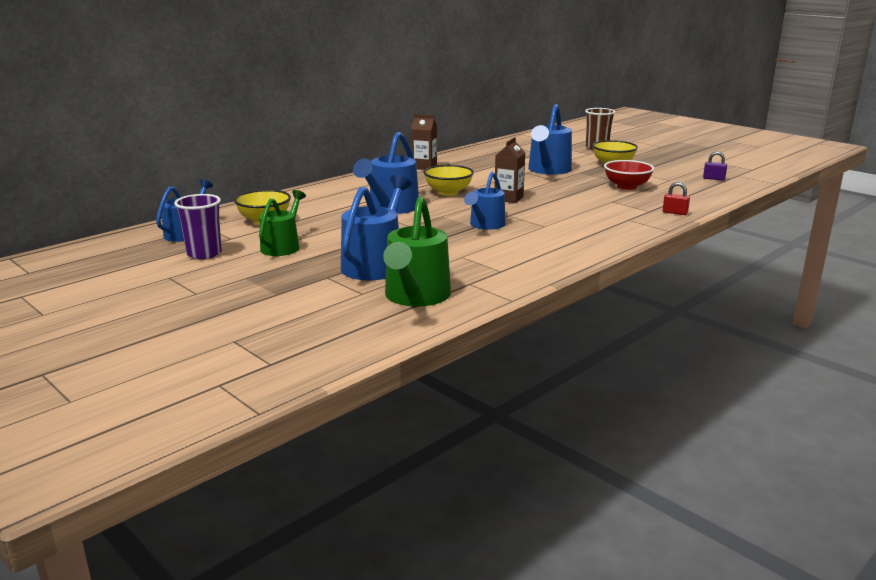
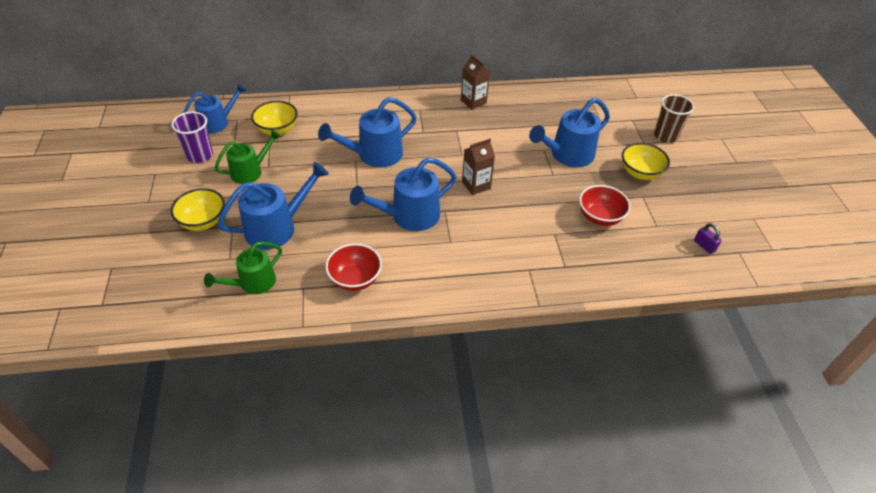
camera: 35 degrees right, 25 degrees up
green watering can [383,196,451,307] -> green watering can [204,242,282,294], size x0.67
yellow bowl [423,165,474,196] -> yellow bowl moved to [171,188,225,231]
blue watering can [464,172,506,230] -> blue watering can [350,157,457,231], size x1.50
red padlock [663,182,690,215] -> none
none -> red bowl [325,243,382,291]

